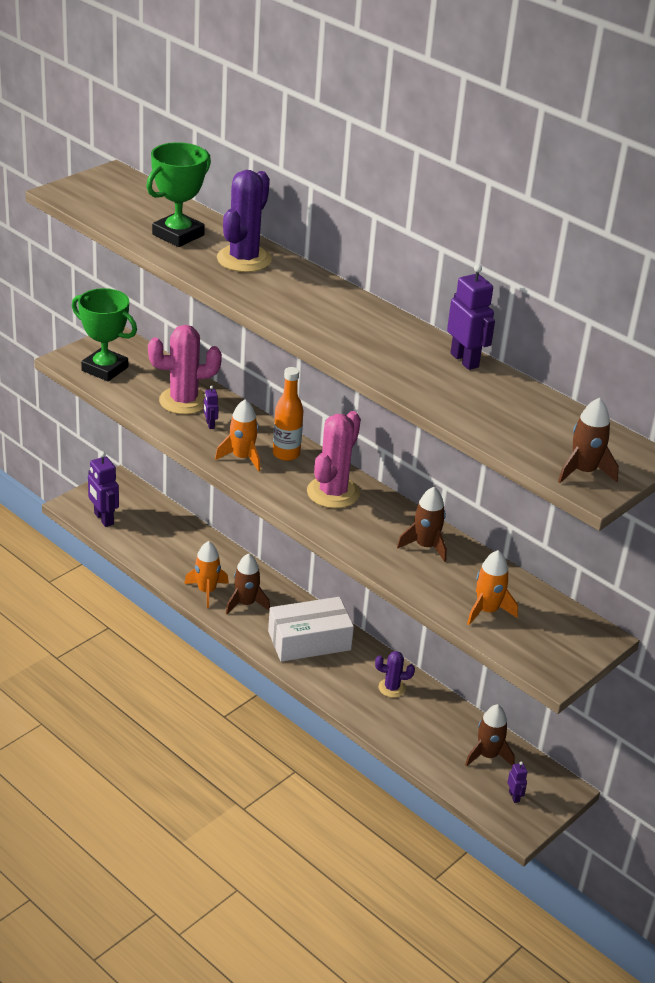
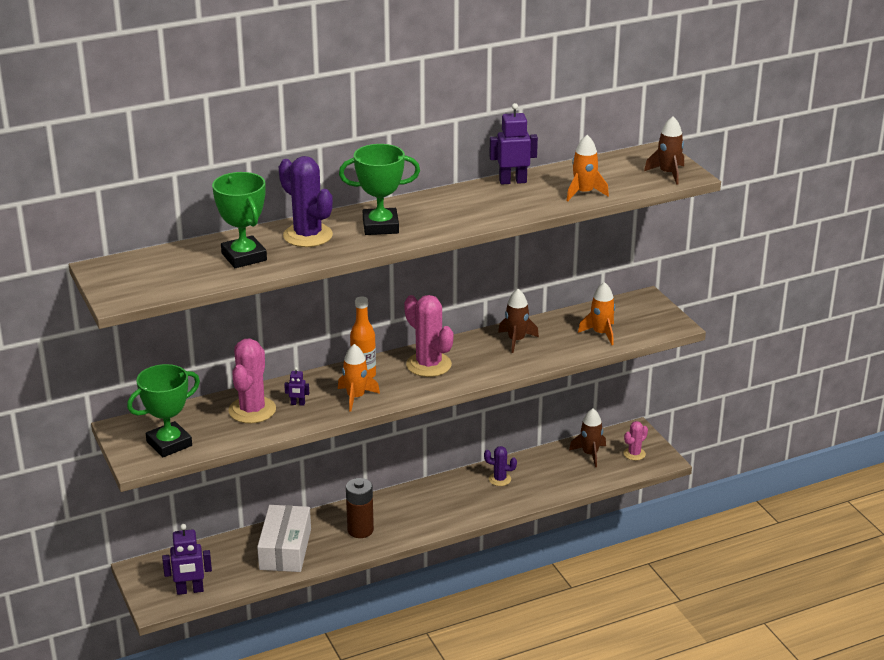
camera: 65 degrees left, 5 degrees down
orange rocket [184,541,229,608] -> orange rocket moved to [567,135,609,201]
brown rocket [226,553,270,614] -> brown battery [346,478,374,538]
white box [268,597,354,662] -> white box moved to [257,505,311,572]
purple cactus [375,651,415,698] -> purple cactus turned 75 degrees clockwise [484,446,517,486]
purple robot [508,761,527,803] -> pink cactus [623,421,648,460]
none -> green trophy [339,144,420,235]

